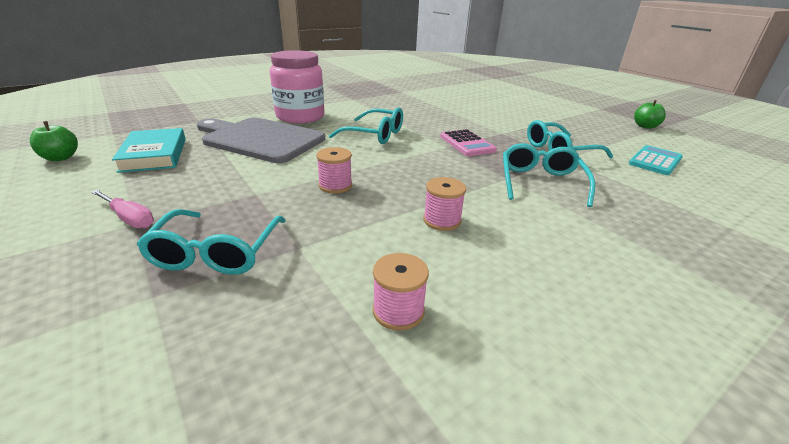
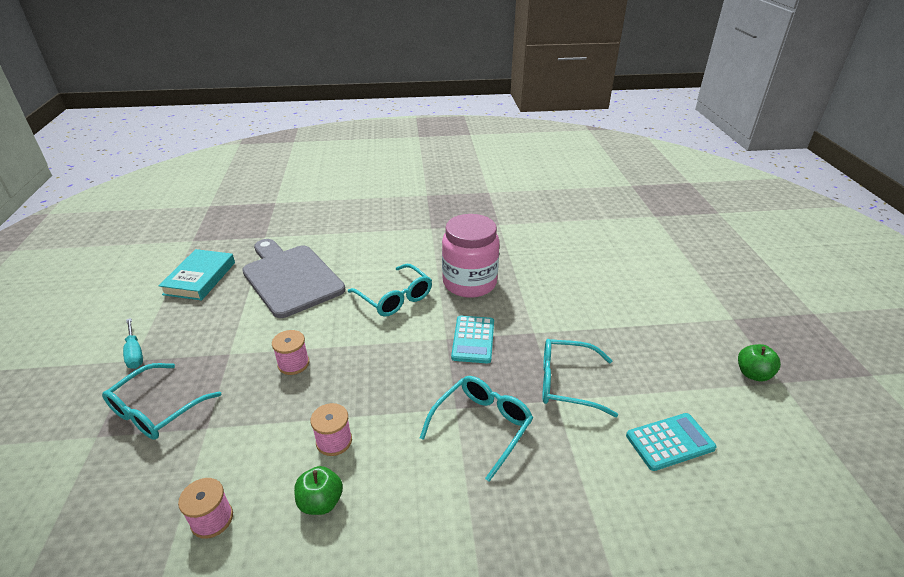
camera: 30 degrees right, 5 degrees up
green apple [30,121,78,161] -> green apple moved to [294,466,343,515]
pink screwdriver [91,190,154,228] -> turquoise screwdriver [123,318,143,369]
pink jar [270,50,324,123] -> pink jar moved to [442,214,500,298]
pink calculator [441,129,497,156] -> turquoise calculator [451,316,494,364]

